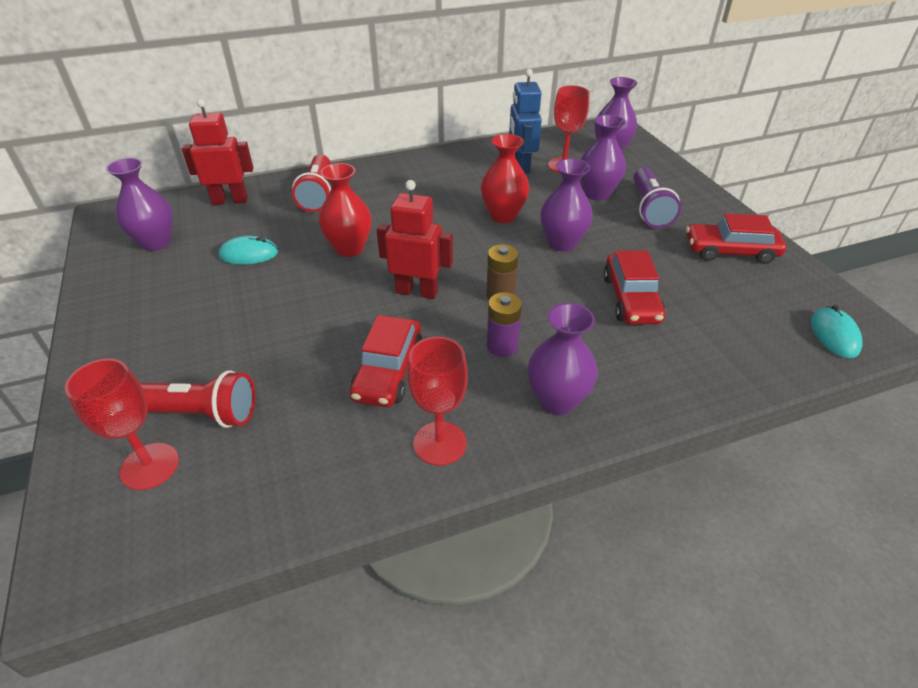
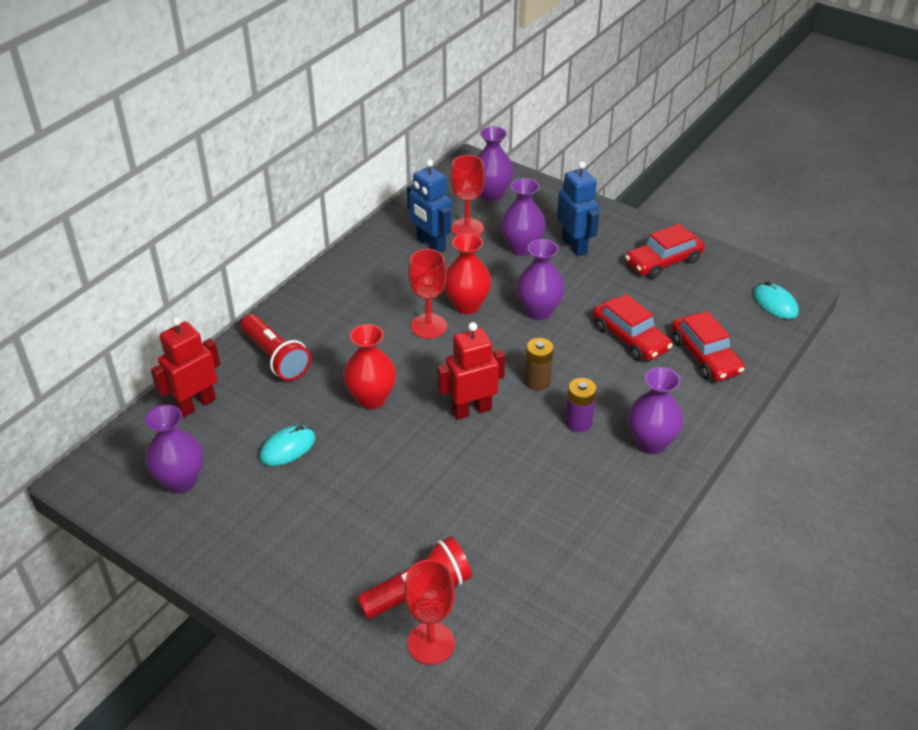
camera: 35 degrees left, 0 degrees up
red car [350,315,422,407] -> red car moved to [672,311,745,381]
red goblet [407,337,468,466] -> red goblet moved to [408,249,447,339]
purple flashlight [633,167,681,228] -> blue robot [557,161,599,256]

